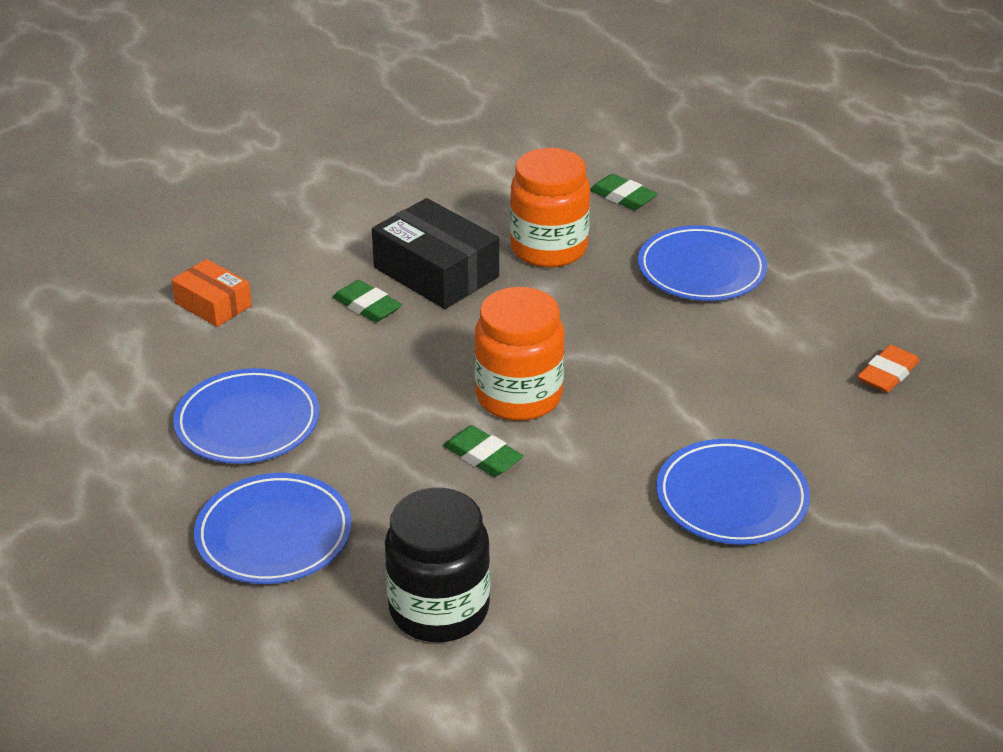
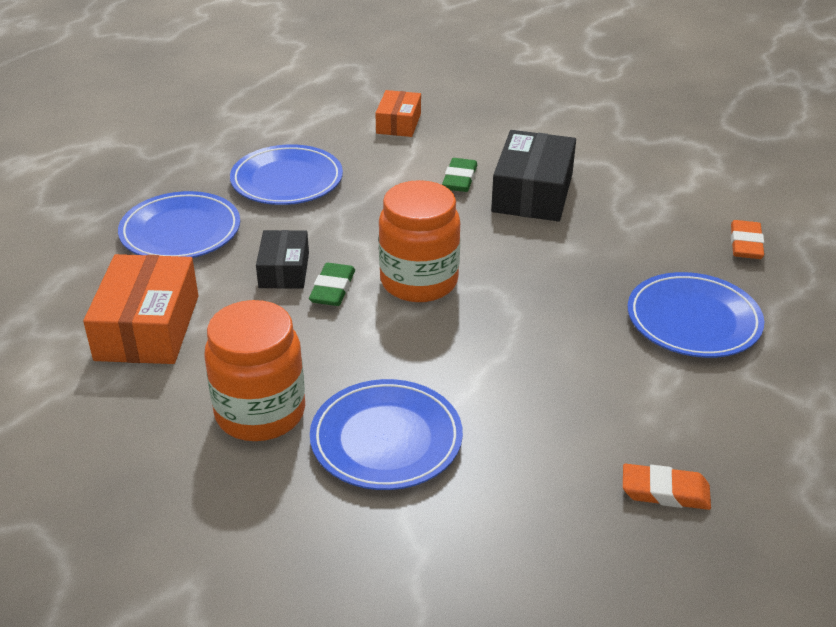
camera: 60 degrees right, 0 degrees up
black jar [385,488,490,642] -> orange box [83,254,198,364]
orange jar [510,148,590,268] -> orange jar moved to [204,300,305,441]
green eraser [590,174,658,210] -> orange eraser [731,220,764,259]
none -> black box [256,230,309,289]

